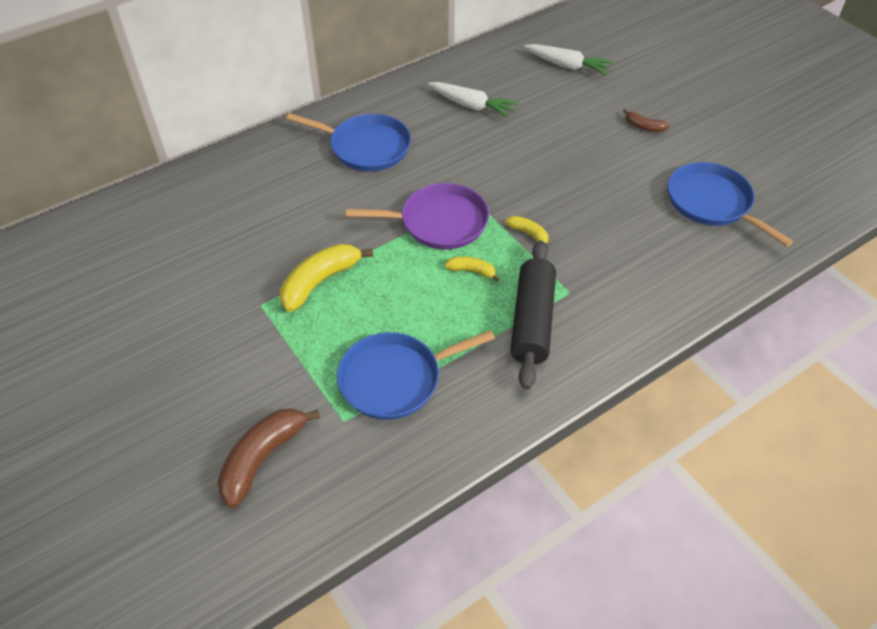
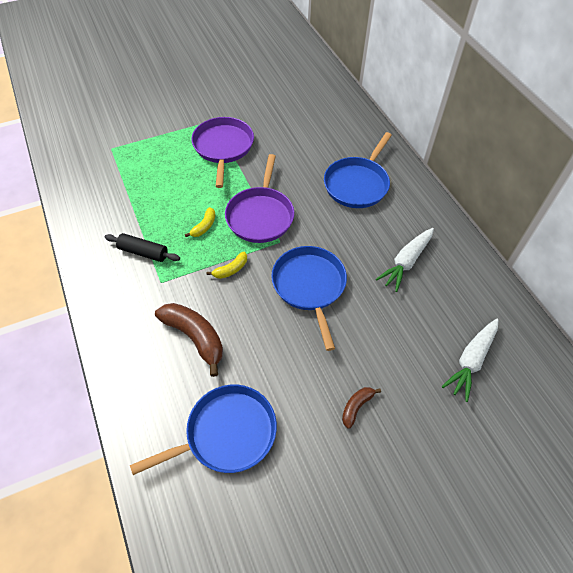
camera: 100 degrees right, 5 degrees up
brown banana [217,408,320,508] -> brown banana moved to [155,303,223,377]
yellow banana [280,244,373,312] -> purple pan [192,117,254,188]
blue pan [337,330,495,420] -> blue pan moved to [271,246,347,351]
black rolling pin [510,241,556,390] -> black rolling pin [105,233,180,262], size x0.59

